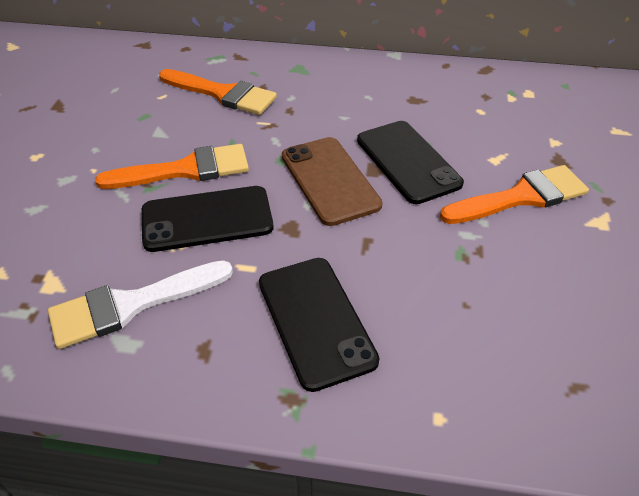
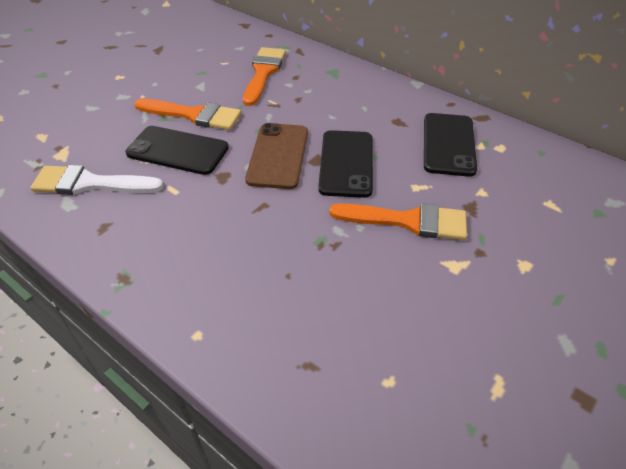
camera: 30 degrees right, 0 degrees up
orange brush [159,69,277,115] -> orange brush turned 135 degrees counterclockwise [243,47,286,106]
black phone [259,258,379,392] -> black phone moved to [424,113,477,177]

